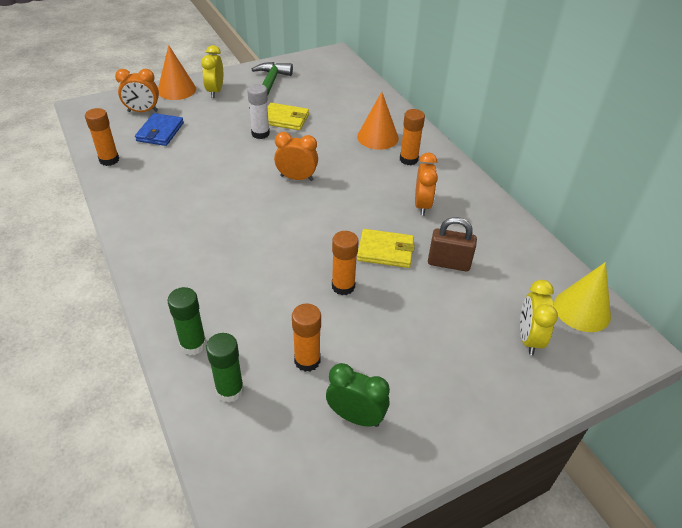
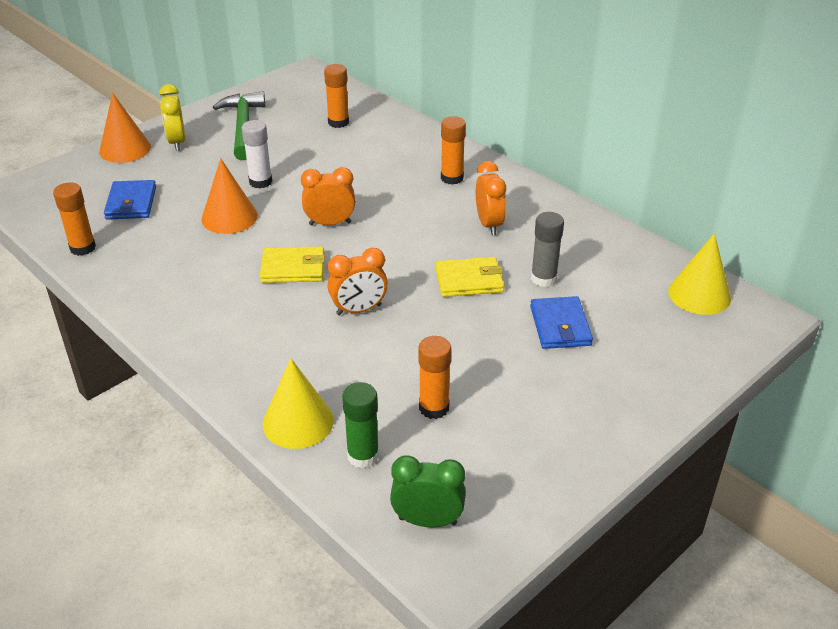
camera: 15 degrees left, 5 degrees down
orange clock [115,69,159,112] -> orange clock moved to [328,248,388,315]
green glue stick [168,287,207,355] -> yellow cone [263,358,334,449]
yellow wallet [268,103,309,130] -> yellow wallet moved to [260,246,325,283]
green clock [326,363,390,427] -> green clock moved to [390,455,466,527]
orange glue stick [332,231,359,295] -> orange glue stick moved to [324,64,349,128]
orange cone [357,92,399,150] -> orange cone moved to [201,158,258,234]
brown padlock [428,217,477,271] -> grey glue stick [531,212,564,287]
yellow clock [520,280,558,355] -> none
none -> blue wallet [530,296,593,349]

